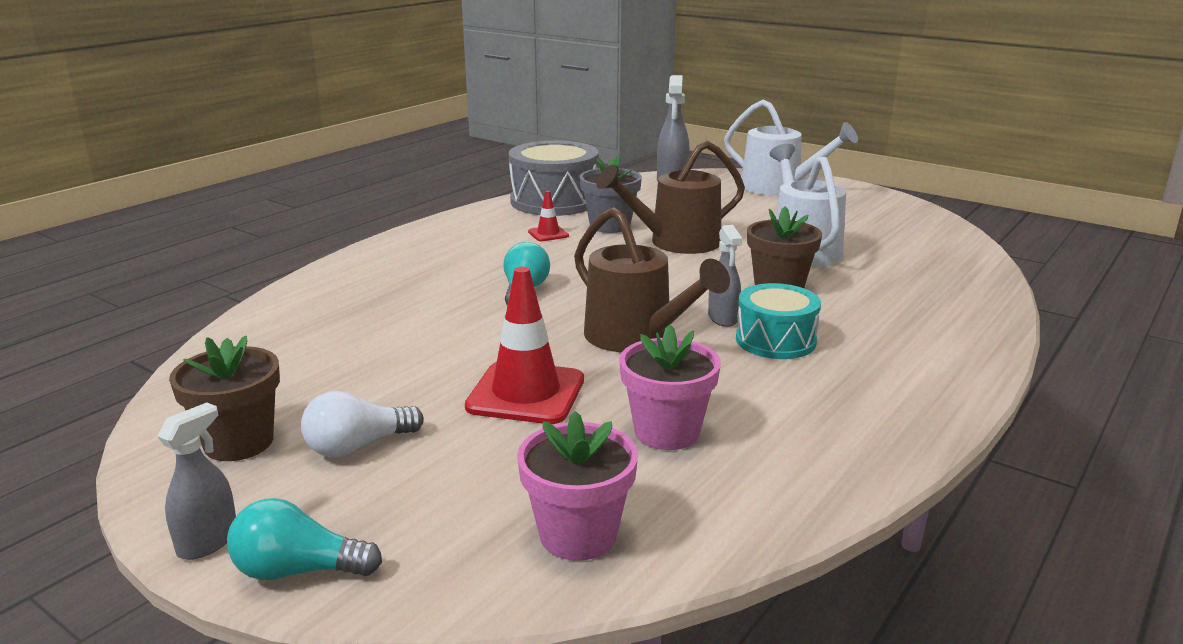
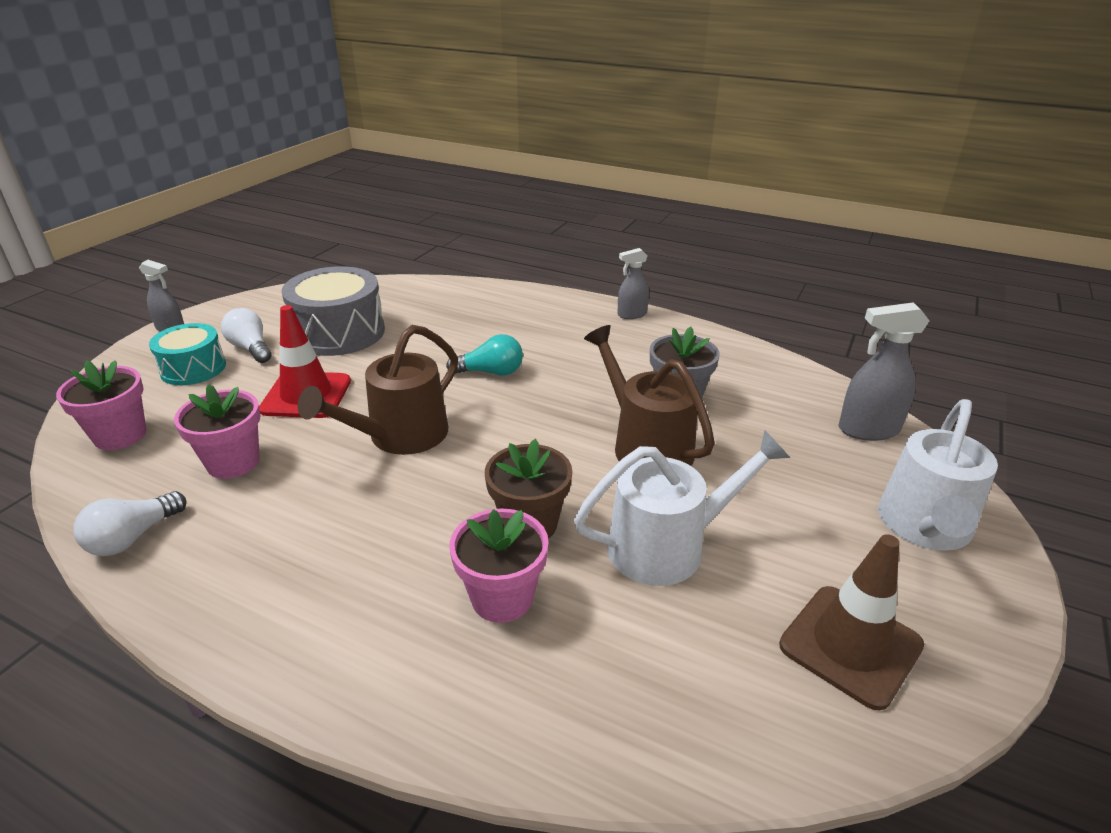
camera: 80 degrees right, 10 degrees up
brown flower pot [169,335,280,461] -> none
turquoise light bulb [227,498,382,580] -> none
grey drum [509,141,599,216] -> grey drum moved to [281,266,385,356]
red traffic cone [528,191,569,241] -> none
grey spray bottle [708,225,743,327] -> grey spray bottle moved to [618,248,649,319]
turquoise drum [736,283,821,359] -> turquoise drum moved to [149,323,226,385]
none -> white light bulb [73,491,186,556]
none -> pink flower pot [450,509,549,623]
none -> brown traffic cone [779,534,924,711]

